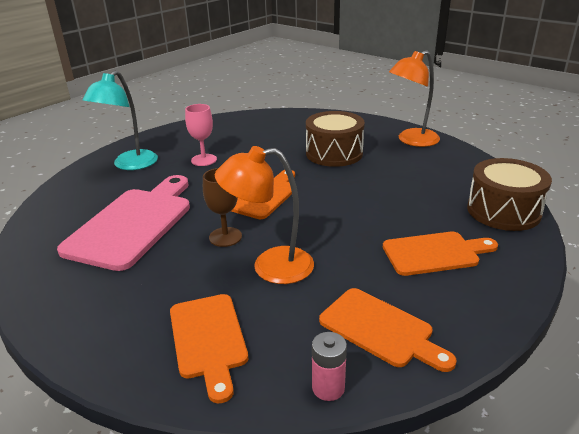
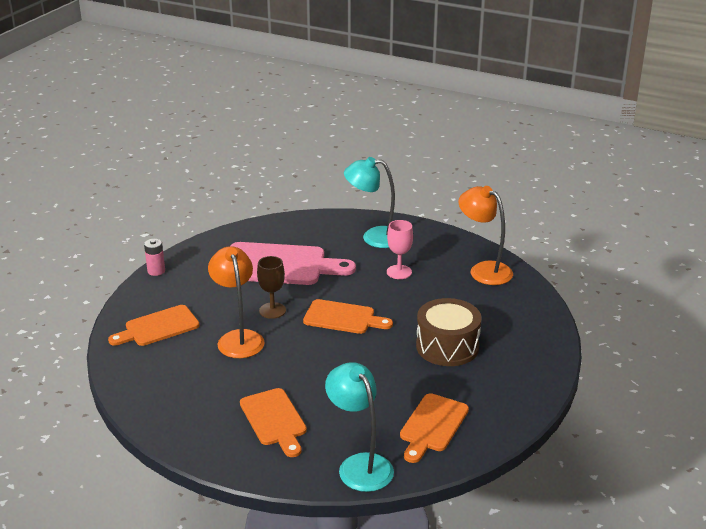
camera: 75 degrees right, 0 degrees up
pink battery [312,332,347,401] -> pink battery moved to [144,239,165,276]
orange cutting board [319,288,457,372] -> orange cutting board moved to [400,393,469,463]
orange lamp [389,50,440,147] -> orange lamp moved to [459,186,513,285]
brown drum [467,158,552,231] -> turquoise lamp [325,362,394,492]

